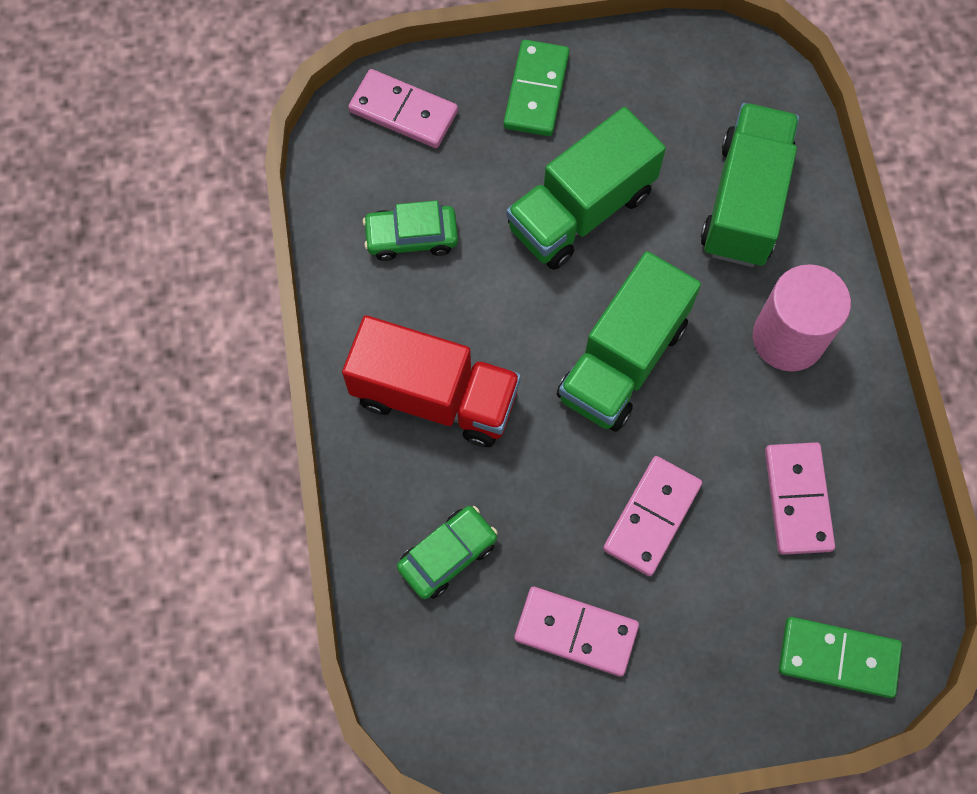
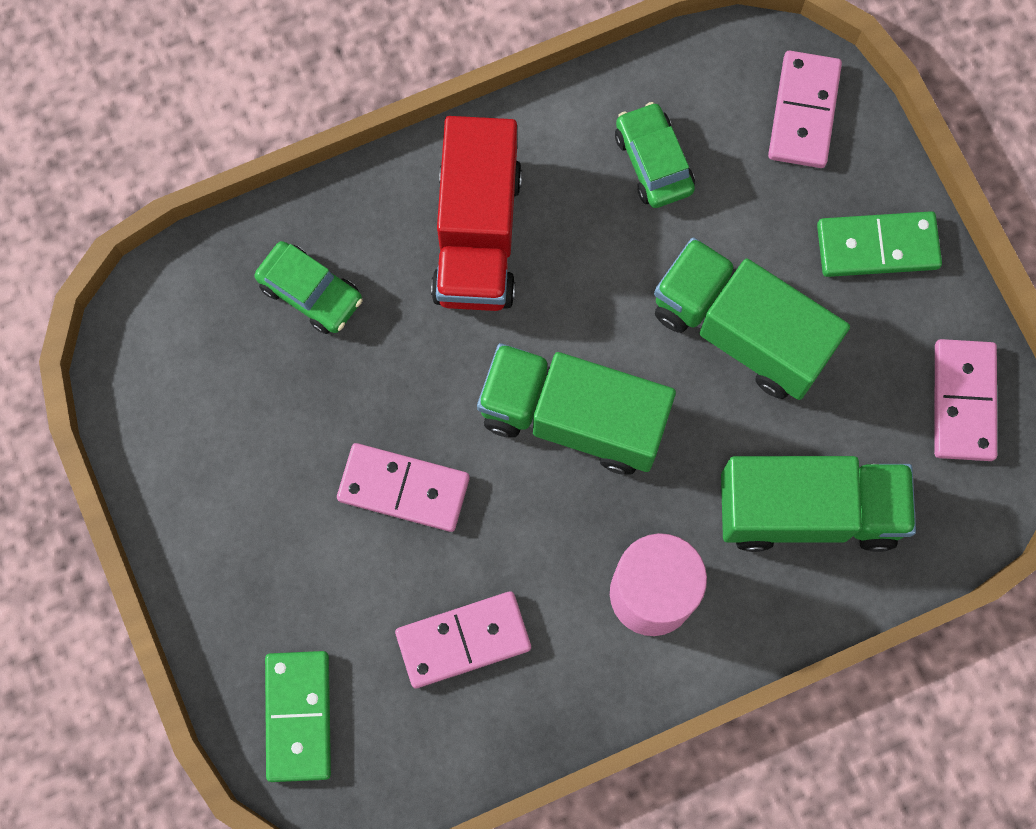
camera: 75 degrees right, 5 degrees up
pink domino [514,587,639,677] -> pink domino moved to [934,339,997,461]

